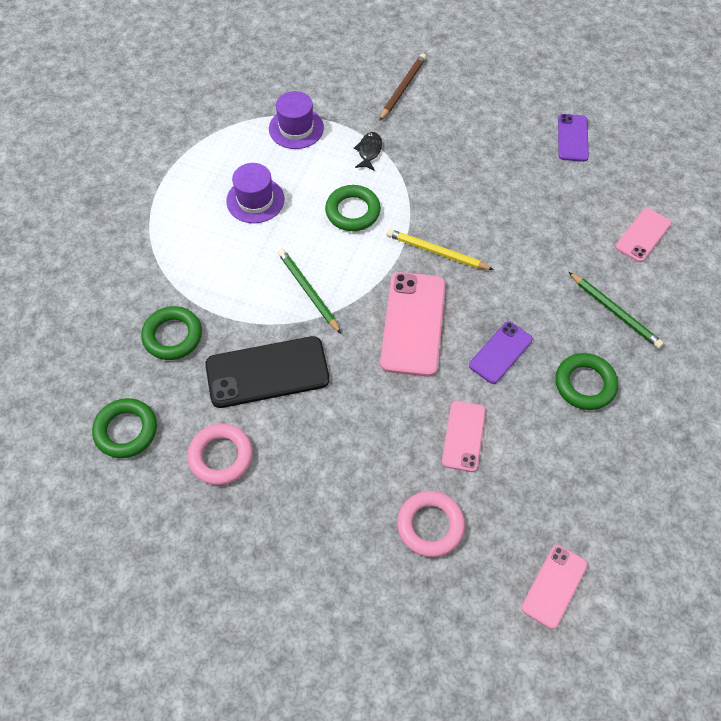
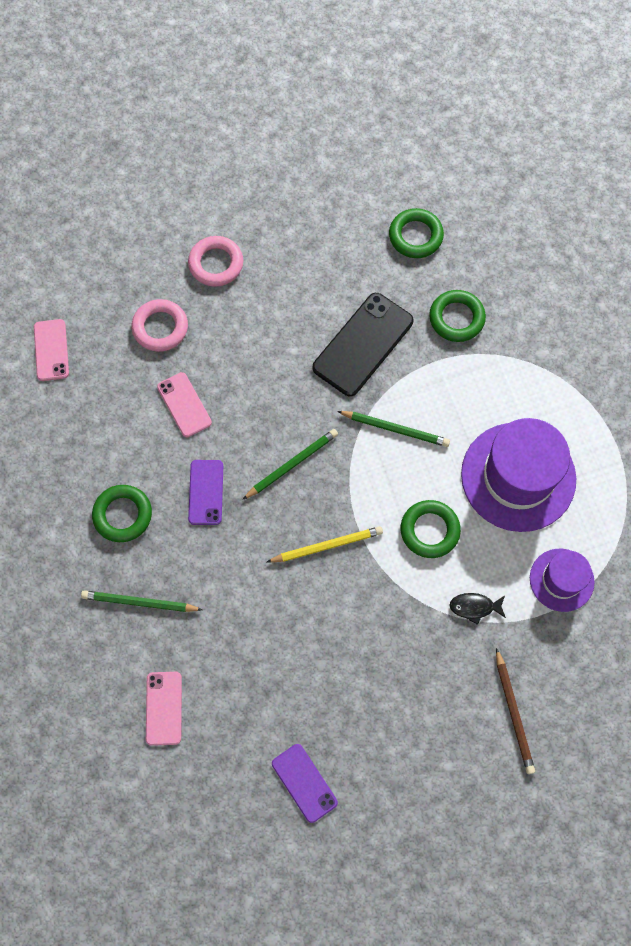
camera: 140 degrees right, 10 degrees up
pink ring [187,424,253,485] -> pink ring moved to [188,236,243,287]
purple hat [226,163,285,223] -> purple hat [461,418,576,532], size x1.83
black fish [354,132,382,171] -> black fish turned 120 degrees clockwise [449,593,506,625]
pink phone [380,272,446,377] -> green pencil [242,429,338,500]

